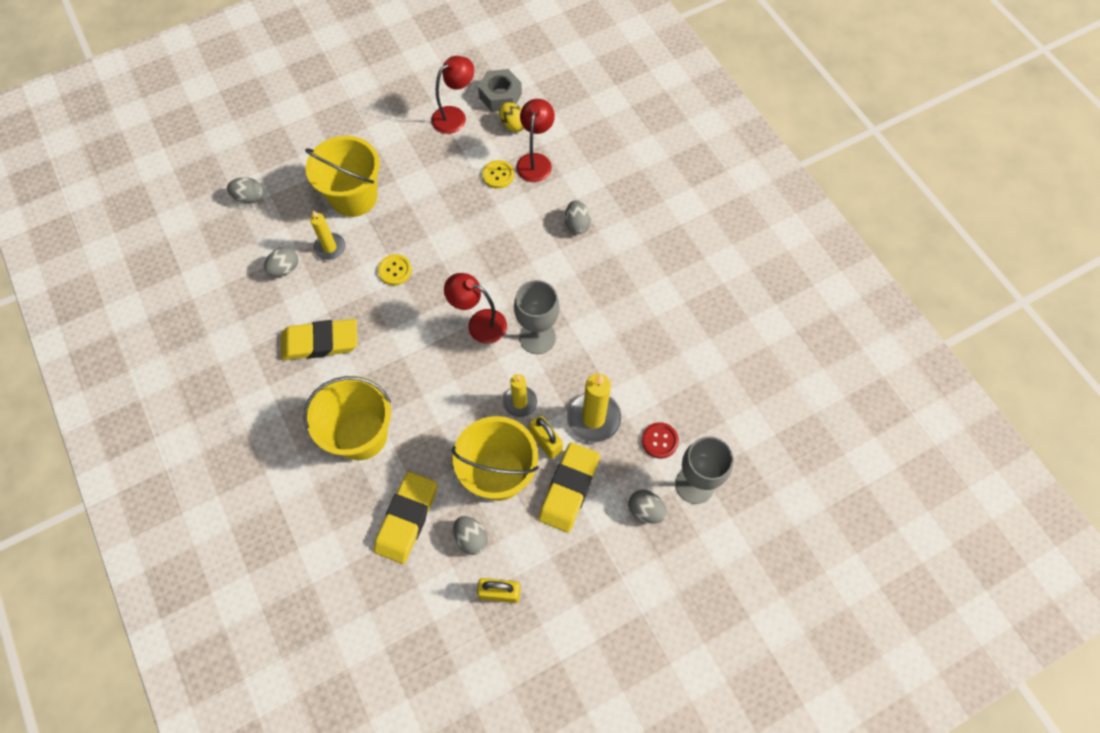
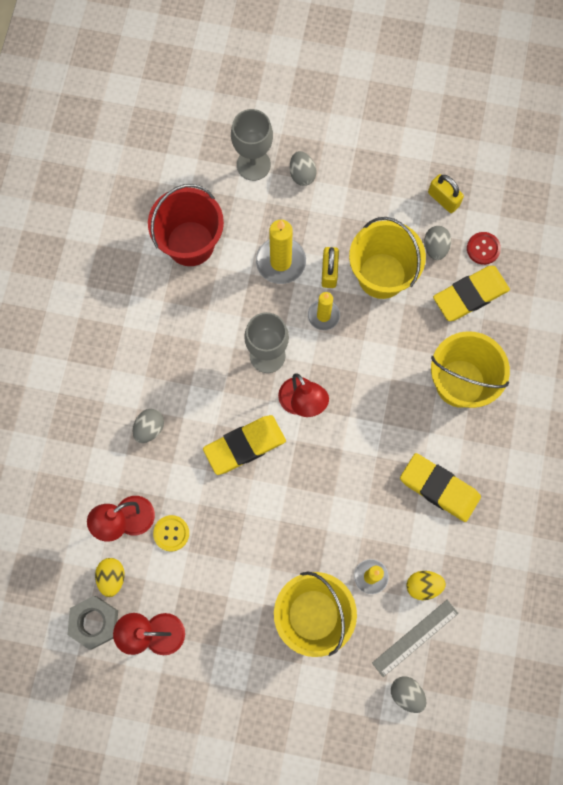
camera: 140 degrees left, 10 degrees up
grey egg [264,247,298,277] -> yellow egg [407,571,446,600]
yellow button [378,254,412,285] -> none
yellow eraser [539,442,600,533] -> yellow eraser moved to [203,415,286,475]
red button [642,422,679,459] -> red button moved to [467,232,501,265]
none -> red bucket [148,184,224,266]
none -> grey ruler [372,600,459,677]

